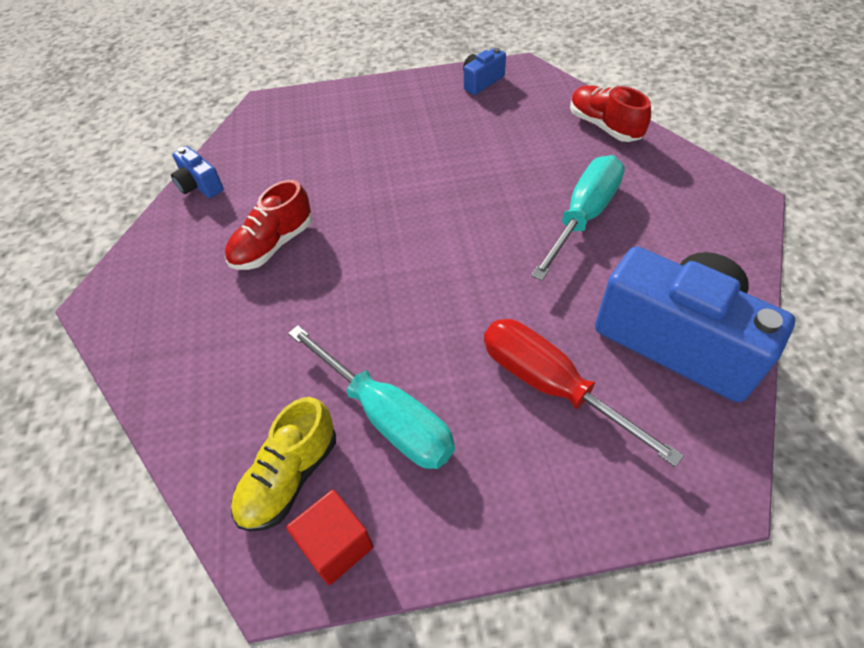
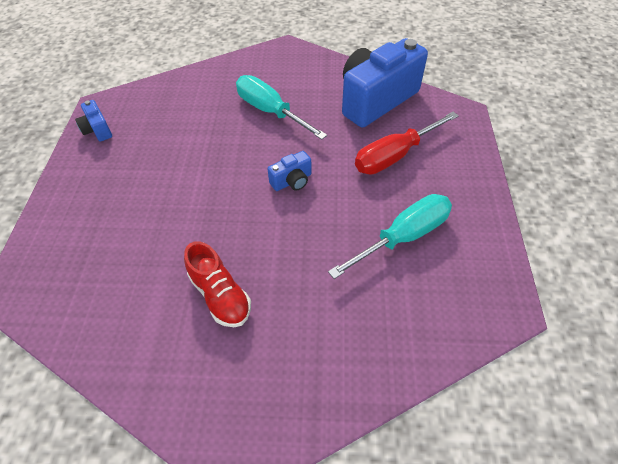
camera: 80 degrees left, 0 degrees up
blue camera [171,146,224,198] -> blue camera moved to [268,151,311,191]
yellow shoe [231,397,336,532] -> none
red cube [286,490,373,585] -> none
red shoe [570,85,651,142] -> none

